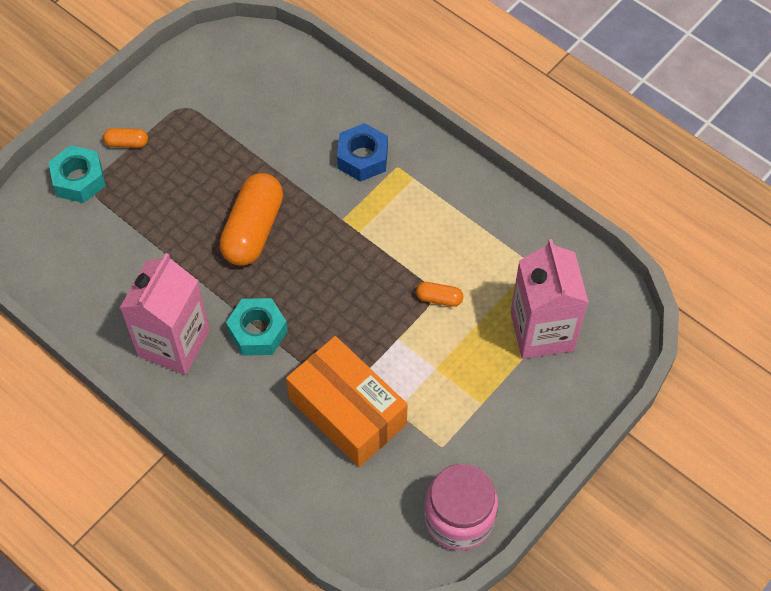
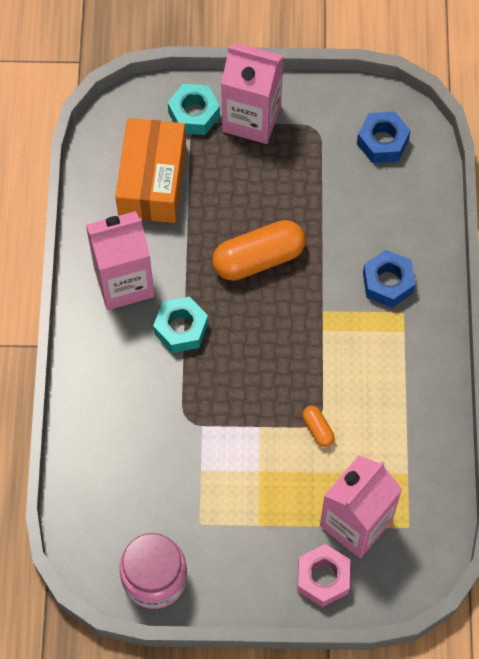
camera: 50 degrees right, 5 degrees up
orange capsule [103,128,148,148] -> pink carton [221,43,283,144]
orange box [286,336,408,467] -> orange box moved to [115,118,186,223]
none -> pink nut [297,544,350,607]
none -> blue nut [357,111,411,163]

